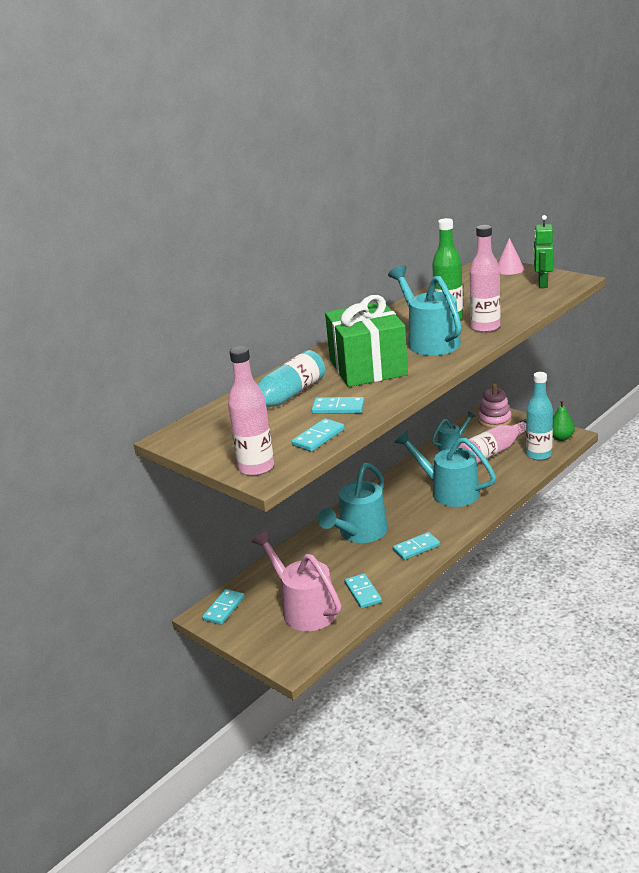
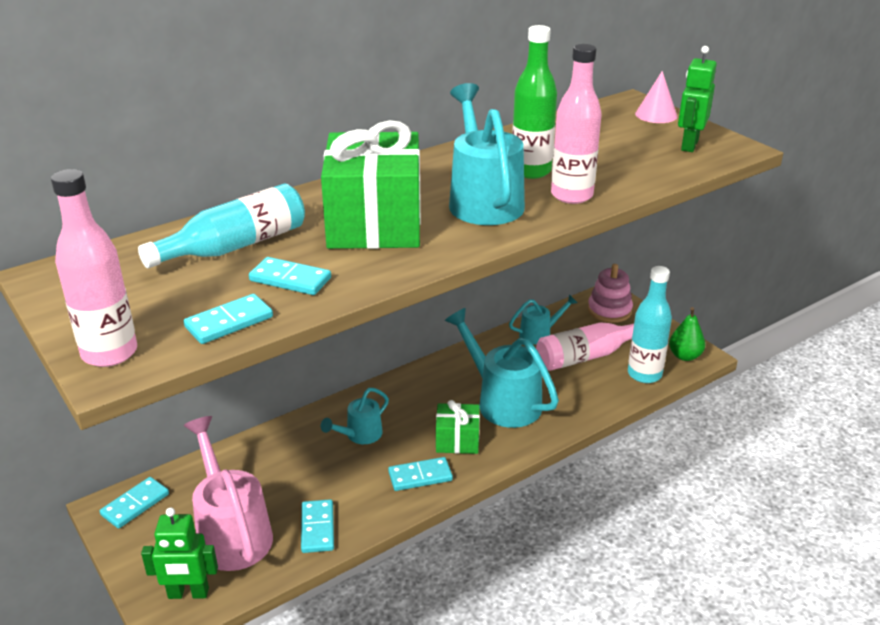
camera: 10 degrees right, 5 degrees up
turquoise watering can [318,463,388,543] -> turquoise watering can [321,388,389,444], size x0.54
none -> green robot [141,507,218,599]
none -> green gift [436,400,480,454]

